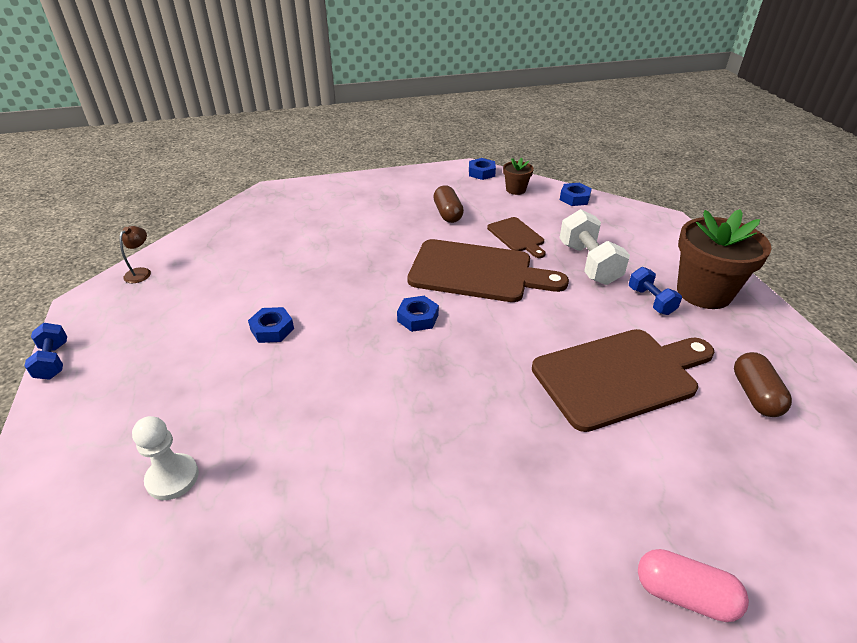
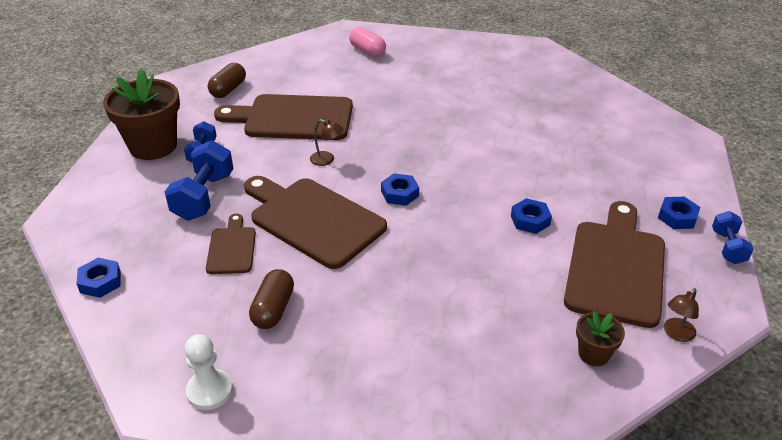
camera: 155 degrees left, 0 degrees up
white pawn [132,416,199,500] -> white pawn moved to [184,334,233,410]
blue nut [469,158,496,180] -> blue nut moved to [658,197,700,229]
brown flower pot [503,158,534,195] -> brown flower pot moved to [576,311,625,366]
white dumbbell [560,209,630,285] -> blue dumbbell [165,140,234,221]
none -> brown lamp [310,119,343,166]
none -> brown cutting board [564,201,665,328]

